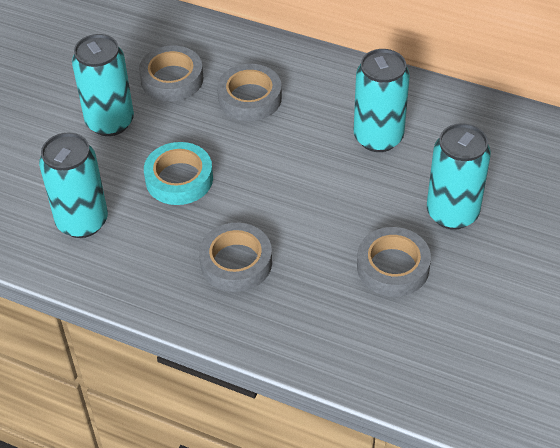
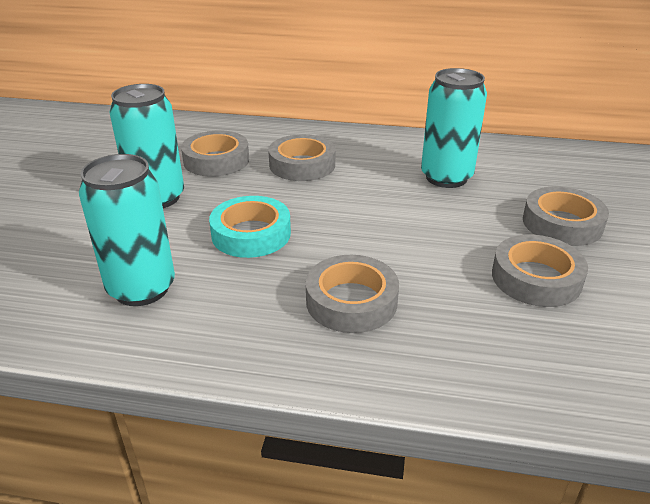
camera: 15 degrees left, 15 degrees down
turquoise can [427,123,491,230] -> grey tape [523,187,609,246]

